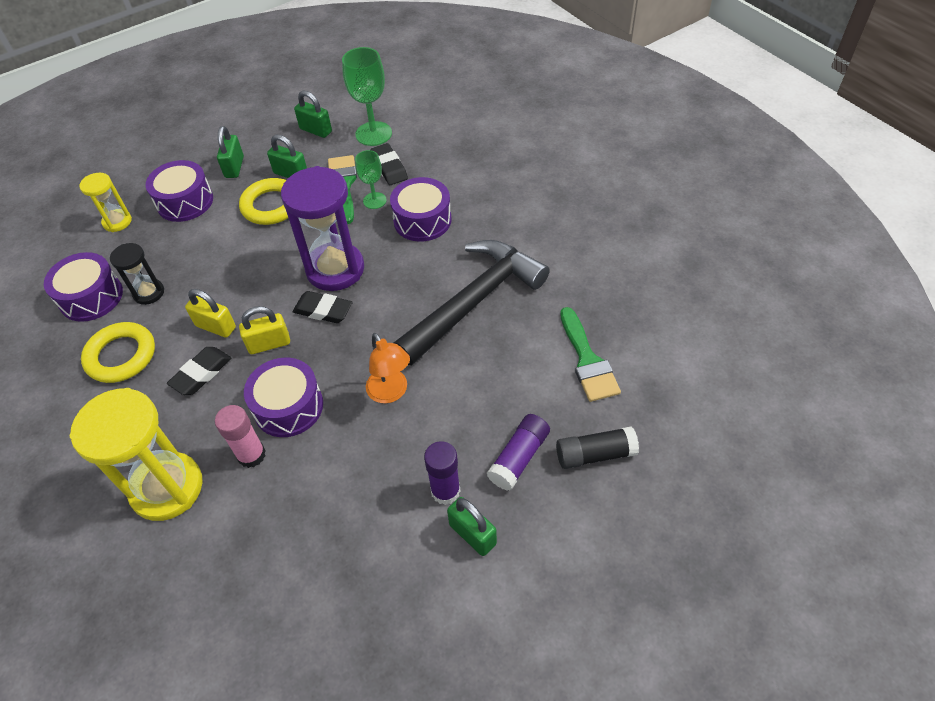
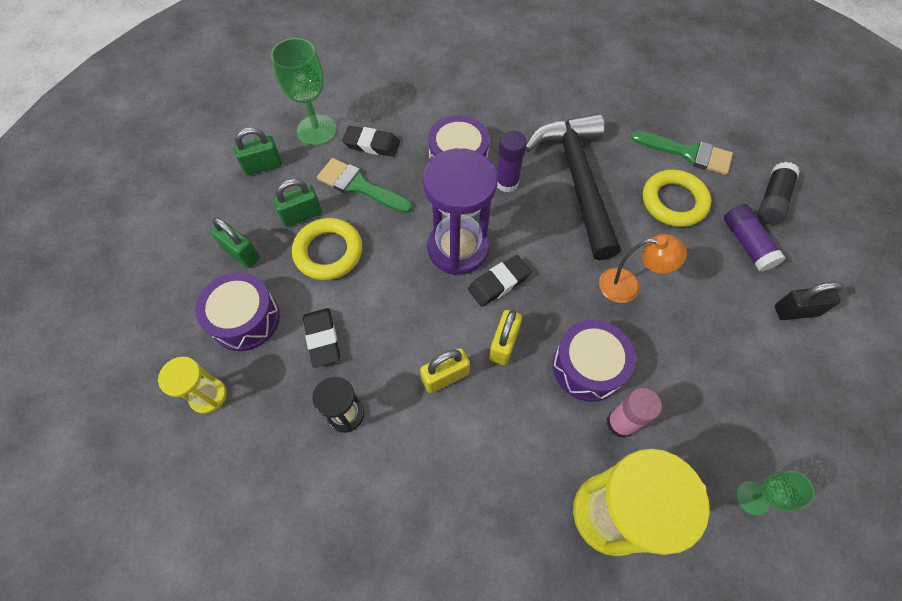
camera: 55 degrees left, 10 degrees up
purple drum [44,252,123,322] -> none
yellow ring [81,322,155,383] -> yellow ring moved to [643,169,711,227]
black eraser [167,347,231,395] -> black eraser moved to [303,308,340,368]
green goblet [355,150,387,209] -> green goblet moved to [736,471,815,516]
purple glue stick [424,441,460,505] -> purple glue stick moved to [497,131,527,192]
green padlock [447,497,497,556] -> black padlock [775,282,843,320]

